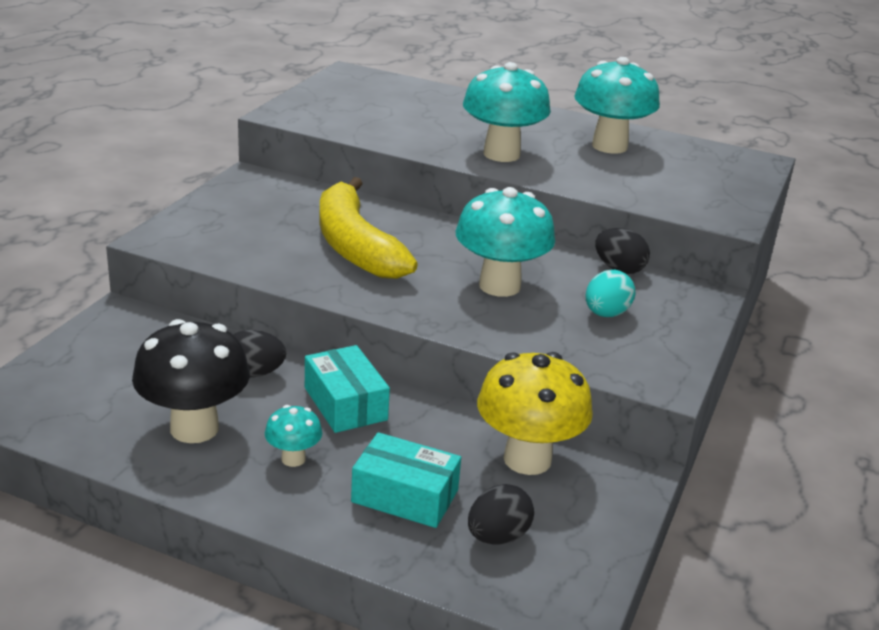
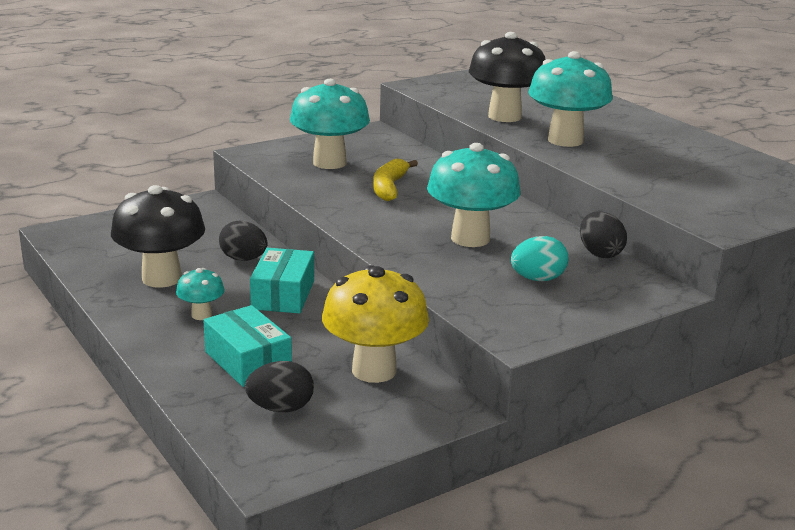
camera: 35 degrees right, 5 degrees down
yellow banana [320,177,418,279] -> yellow banana [373,159,418,201], size x0.55
turquoise mushroom [574,57,660,154] -> turquoise mushroom moved to [290,79,370,169]
none -> black mushroom [469,32,546,122]

